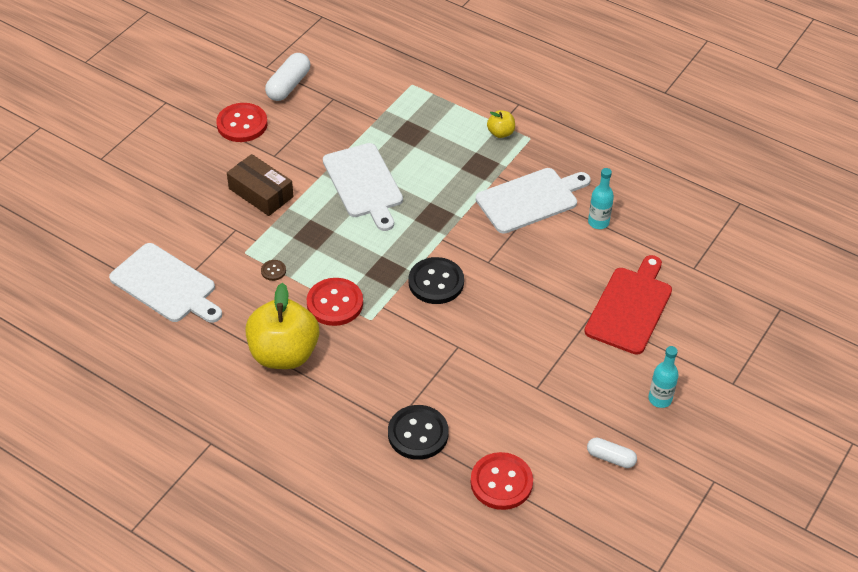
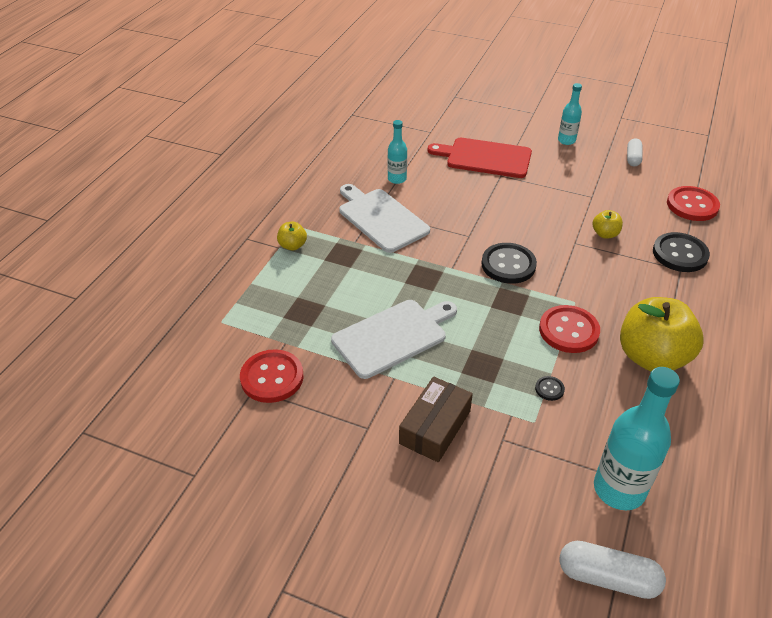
camera: 100 degrees left, 5 degrees down
white cutting board [109,243,222,323] -> turquoise bottle [594,367,680,510]
red button [216,103,268,142] -> red button moved to [240,349,303,403]
brown button [261,260,286,281] -> black button [535,376,565,401]
white capsule [265,53,310,101] -> white capsule moved to [559,541,666,599]
none -> yellow apple [593,210,623,238]

